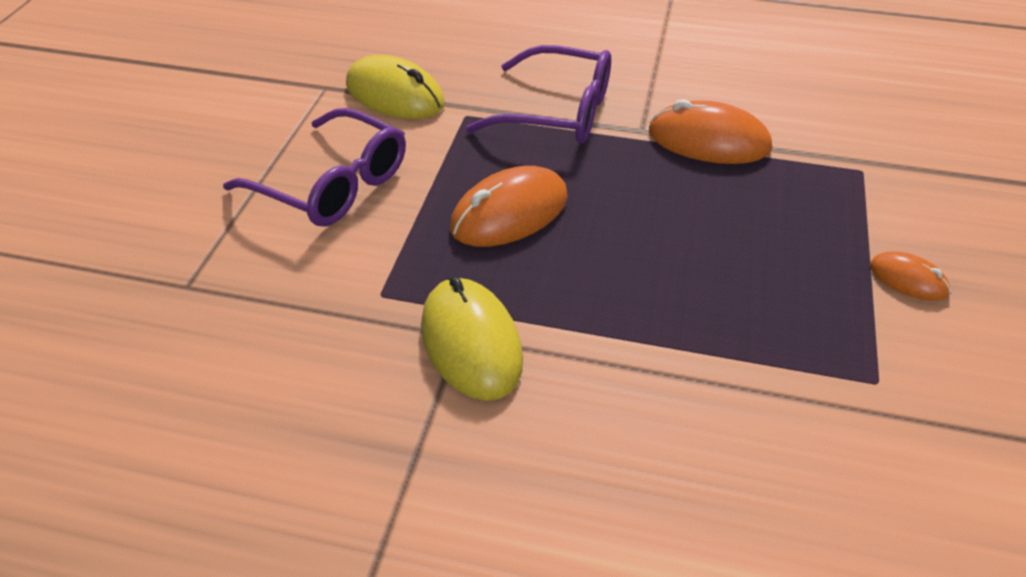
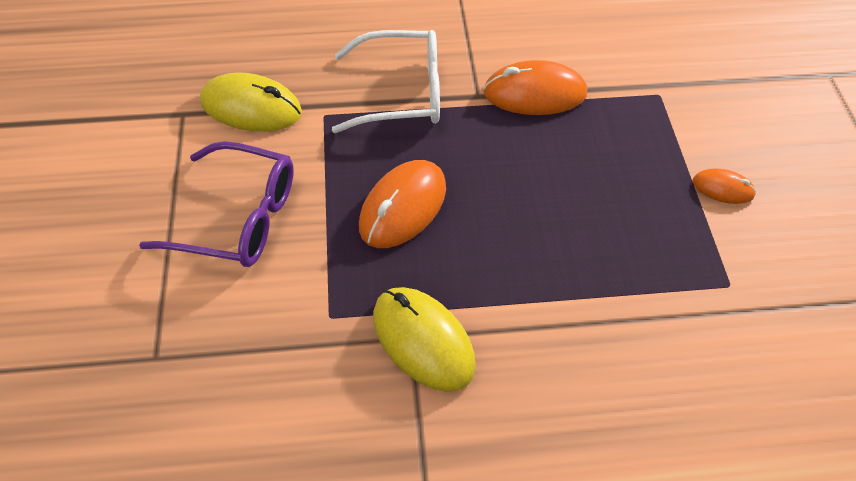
camera: 20 degrees left, 10 degrees up
purple glasses [466,45,611,144] -> white glasses [332,30,440,133]

